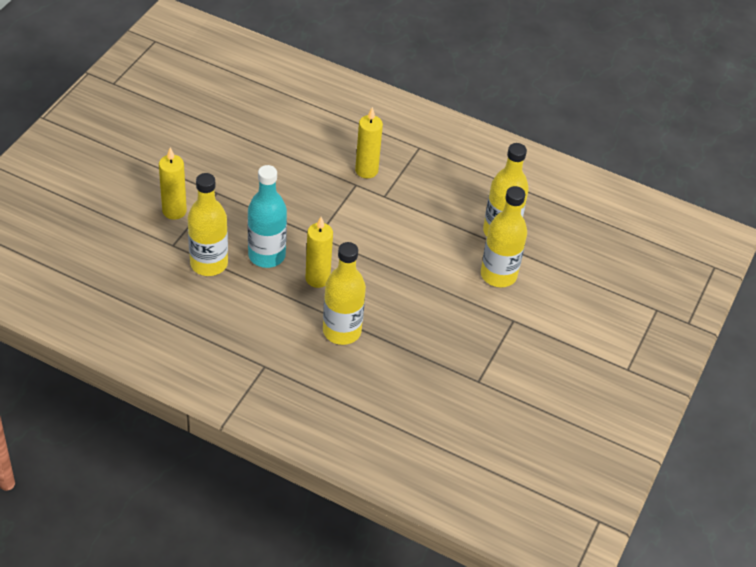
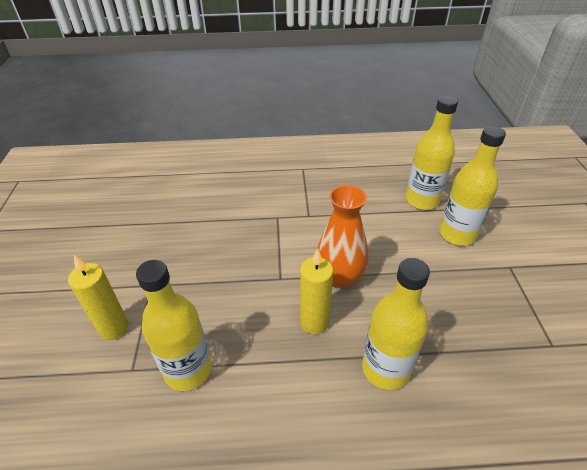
camera: 25 degrees left, 5 degrees down
turquoise bottle [248,165,287,268] -> none
yellow candle [355,107,383,178] -> none
none -> orange vase [317,185,368,289]

